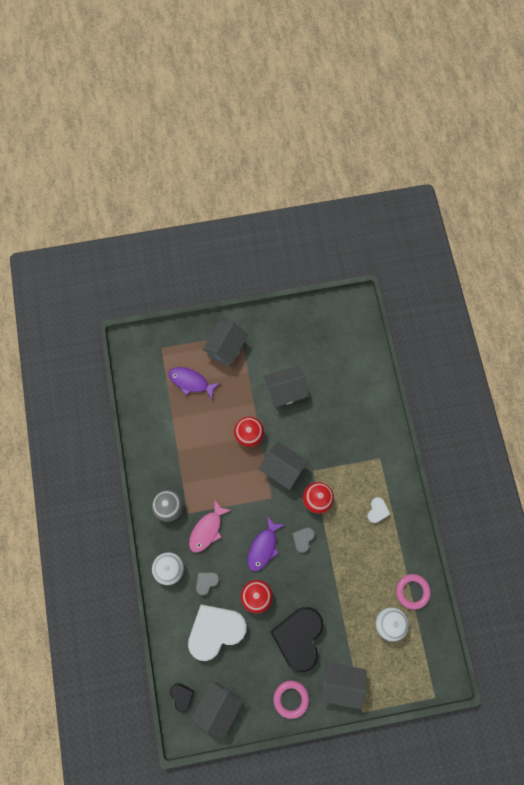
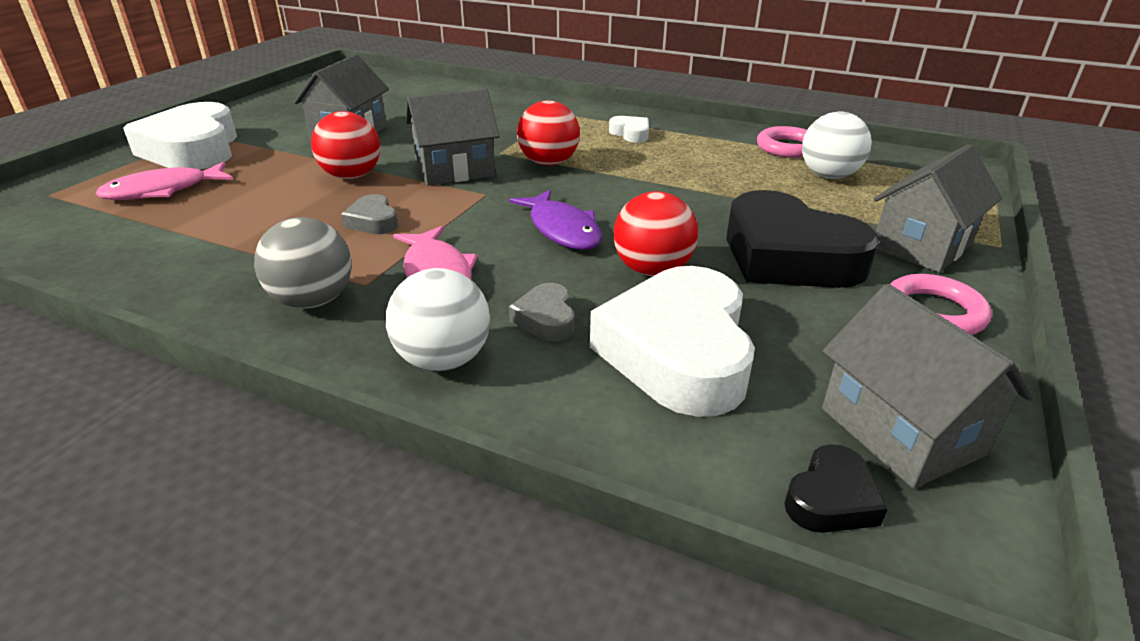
camera: 55 degrees left, 40 degrees down
purple fish [168,367,220,400] -> pink fish [96,162,233,200]
black heart [170,683,194,713] -> black heart turned 120 degrees clockwise [785,444,888,533]
grey house [203,320,248,367] -> white heart [123,102,237,169]
grey heart [292,527,315,553] -> grey heart moved to [341,194,398,234]

